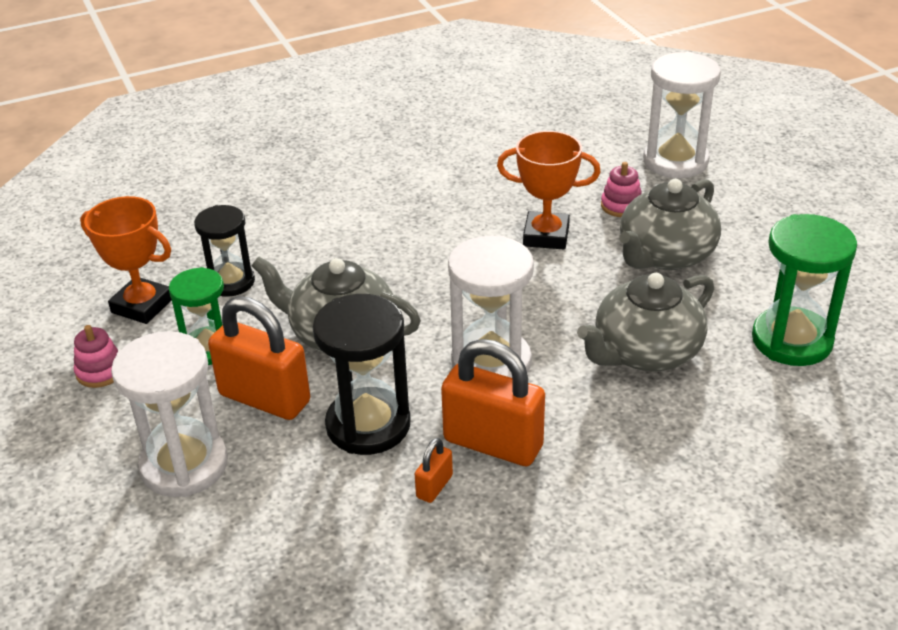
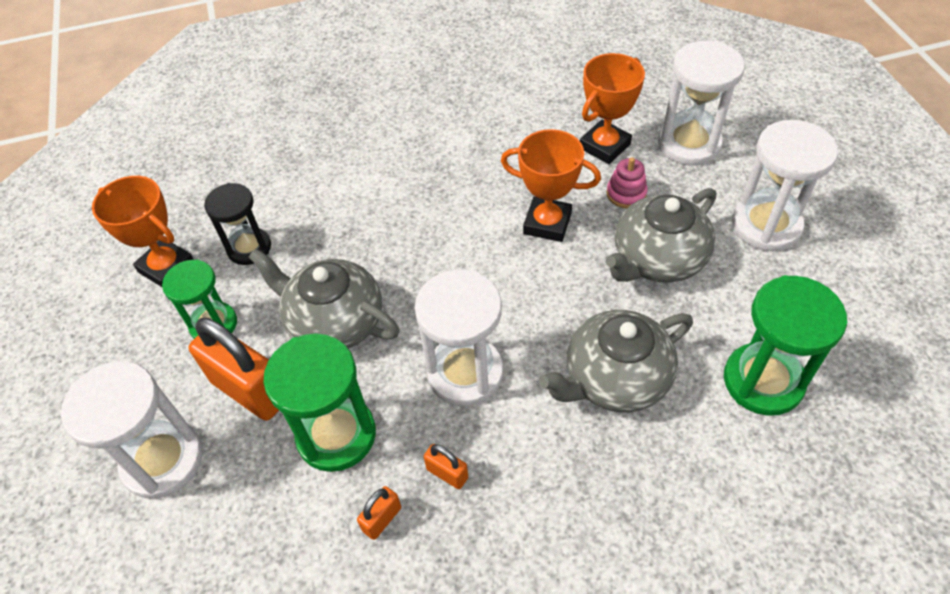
camera: 10 degrees right, 15 degrees up
pink stacking toy [74,325,118,388] -> none
black hourglass [313,294,411,455] -> green hourglass [263,333,376,472]
orange padlock [441,339,545,466] -> orange padlock [424,444,468,489], size x0.46
none -> orange trophy [580,53,645,164]
none -> white hourglass [732,120,838,251]

